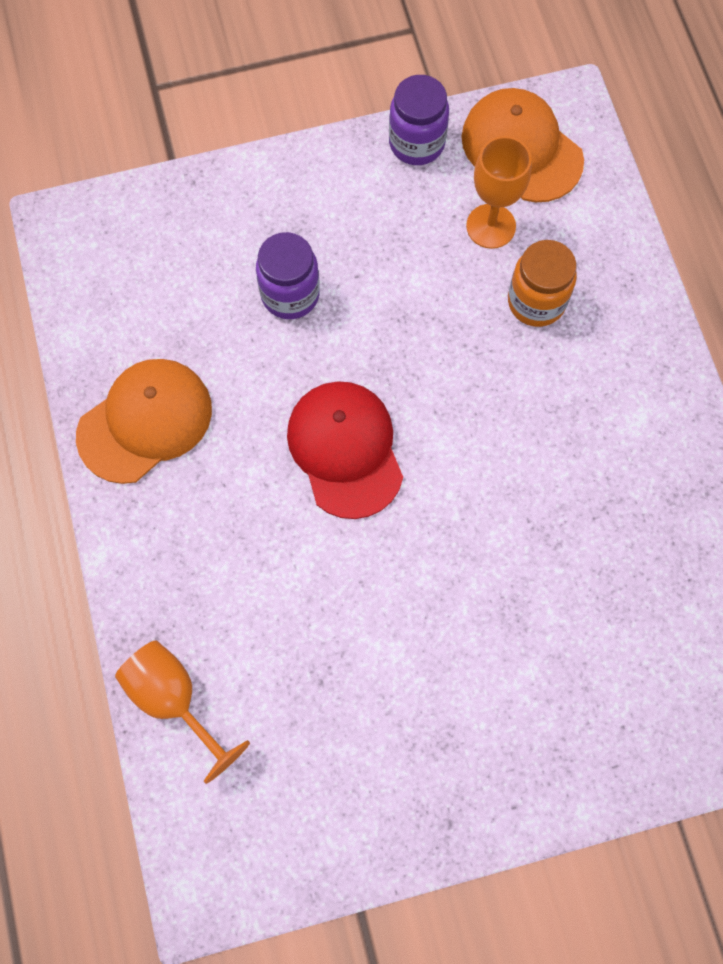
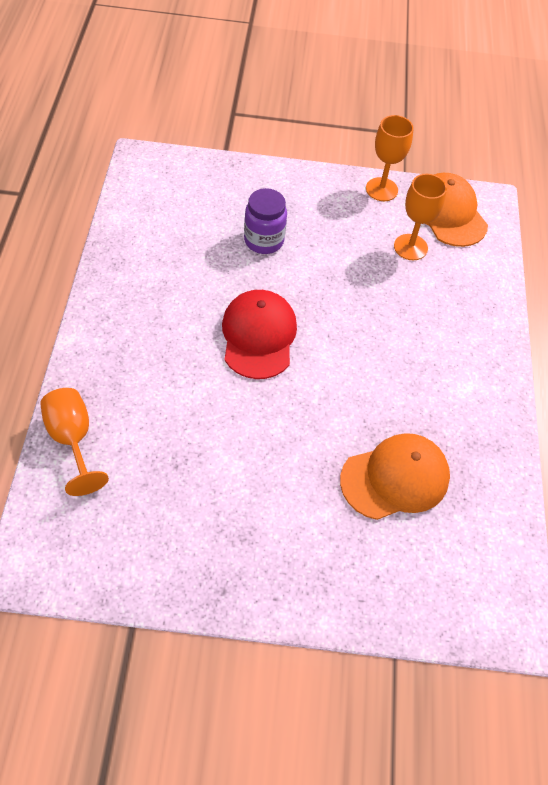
camera: 15 degrees right, 15 degrees down
orange cap [76,359,212,484] -> orange cap moved to [340,433,450,520]
purple jar [389,75,449,165] -> orange goblet [366,115,414,201]
orange jar [508,240,577,327] -> none

